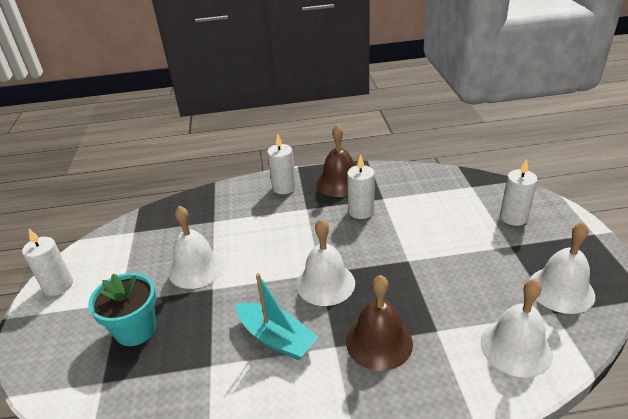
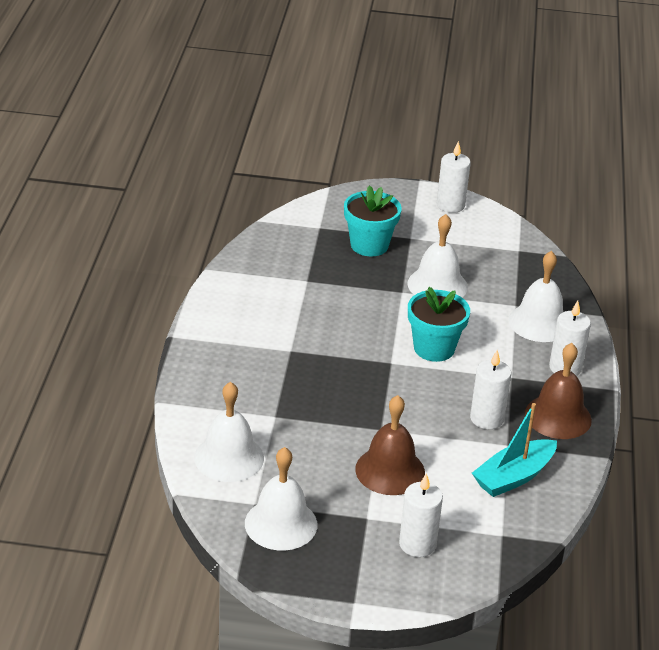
camera: 100 degrees right, 0 degrees up
turquoise boat [236,273,319,360] -> turquoise boat moved to [472,403,557,497]
white bell [296,219,355,306] -> white bell moved to [509,251,563,342]
brown bell [346,275,413,371] -> brown bell moved to [355,395,425,495]
none -> turquoise flower pot [408,287,470,362]

